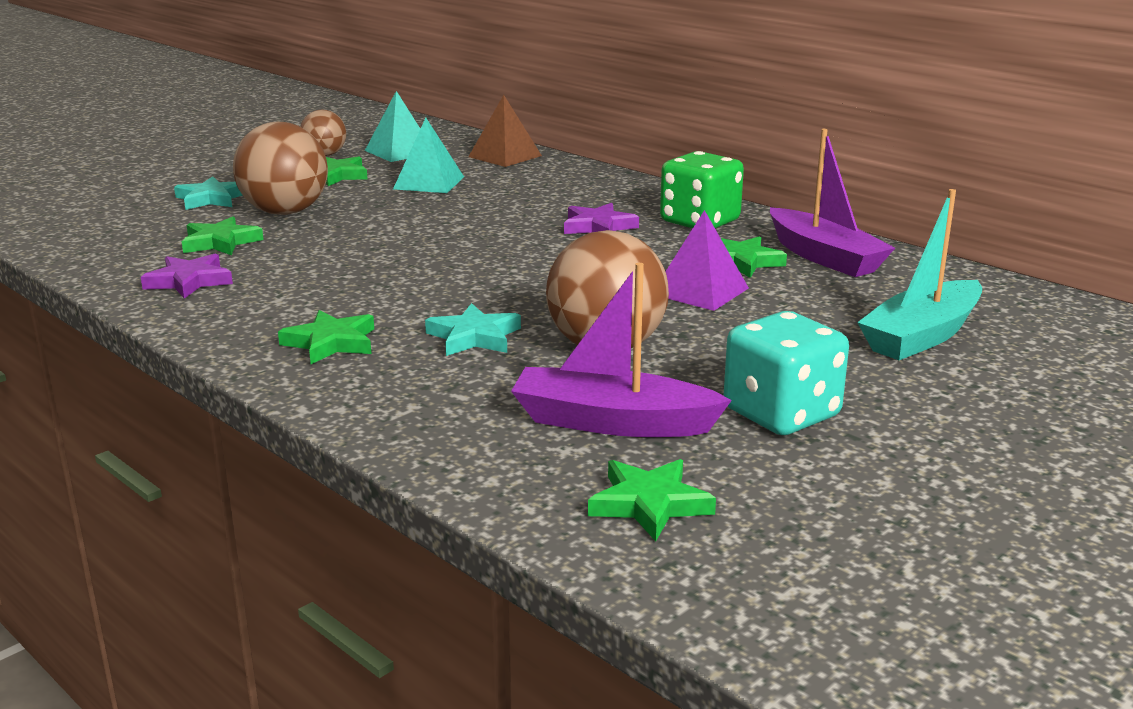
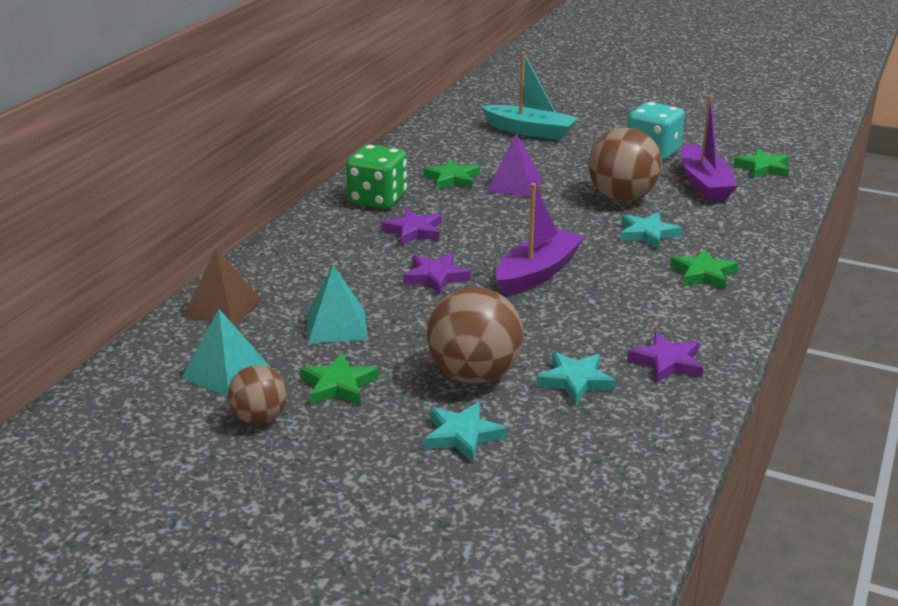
camera: 110 degrees left, 5 degrees up
green star [182,217,264,255] -> turquoise star [536,352,616,404]
purple boat [770,129,895,277] -> purple boat moved to [496,183,584,296]
none -> purple star [403,253,471,294]

